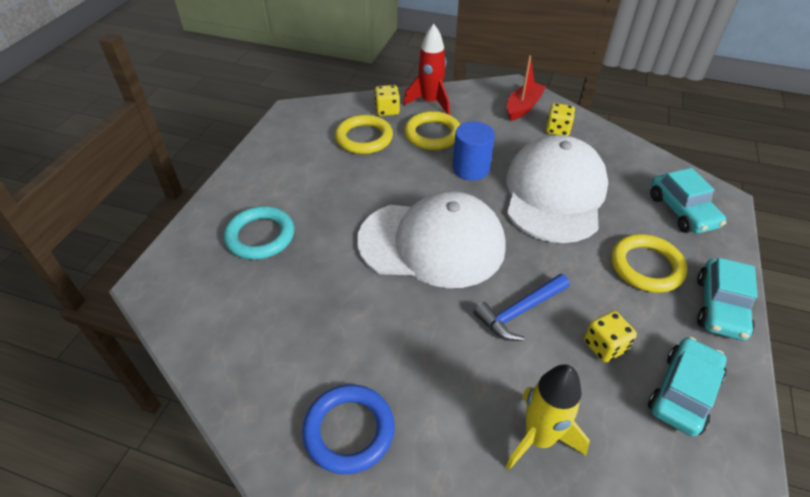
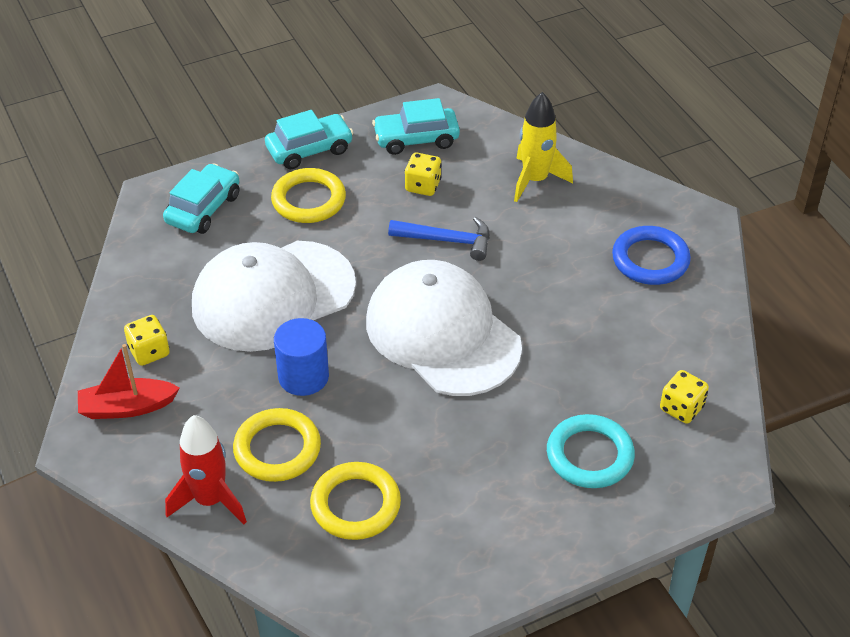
camera: 135 degrees left, 0 degrees up
yellow dice [374,85,400,116] -> yellow dice moved to [660,370,709,424]

